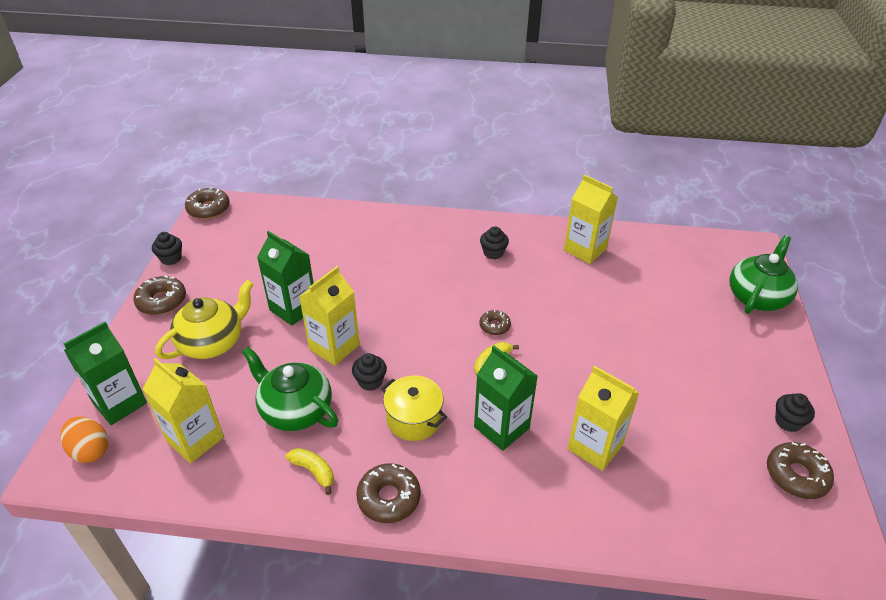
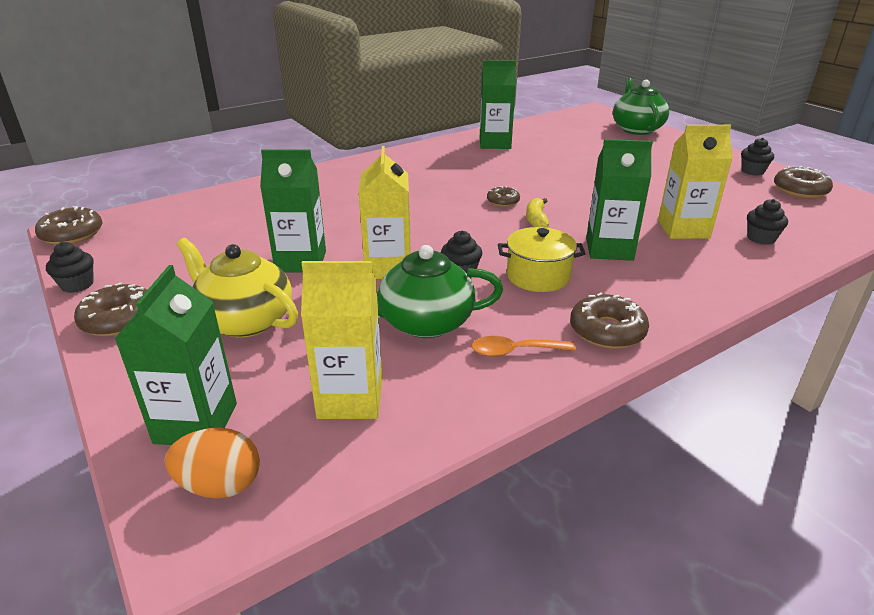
camera: 40 degrees left, 10 degrees down
yellow teapot [155,280,254,359] -> yellow teapot turned 60 degrees counterclockwise [177,238,298,338]
yellow banana [286,448,334,495] -> orange spoon [472,336,576,357]
black cupcake [480,226,509,259] -> black cupcake moved to [747,199,788,245]
yellow carton [564,175,618,264] -> green carton [480,60,516,149]

